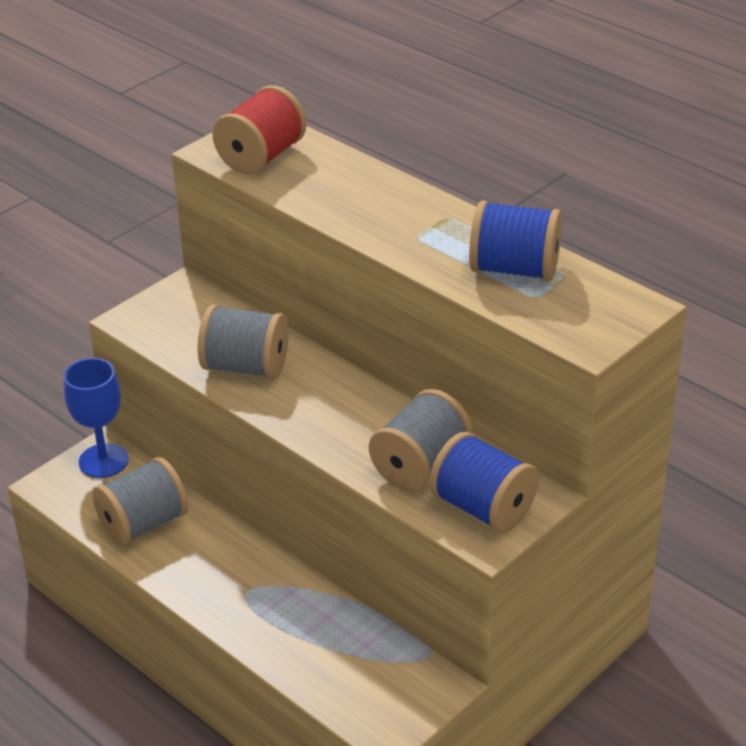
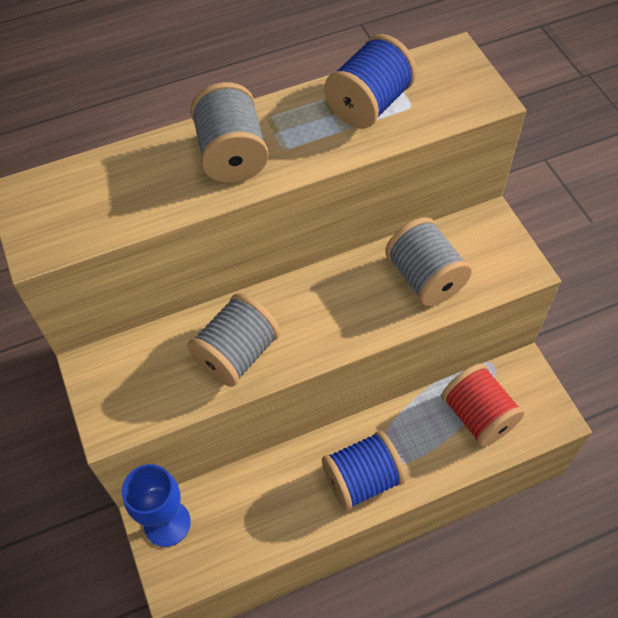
camera: 65 degrees left, 20 degrees up
grey spool [93,457,188,546] -> grey spool moved to [190,82,268,183]
red spool [212,85,307,174] -> red spool moved to [441,363,525,447]
blue spool [429,432,539,533] -> blue spool moved to [322,431,406,511]

